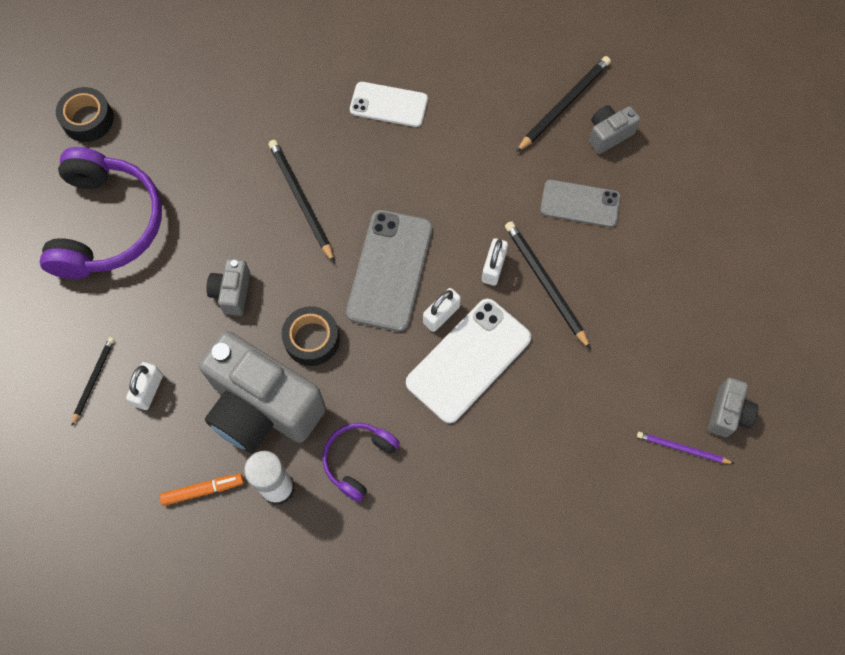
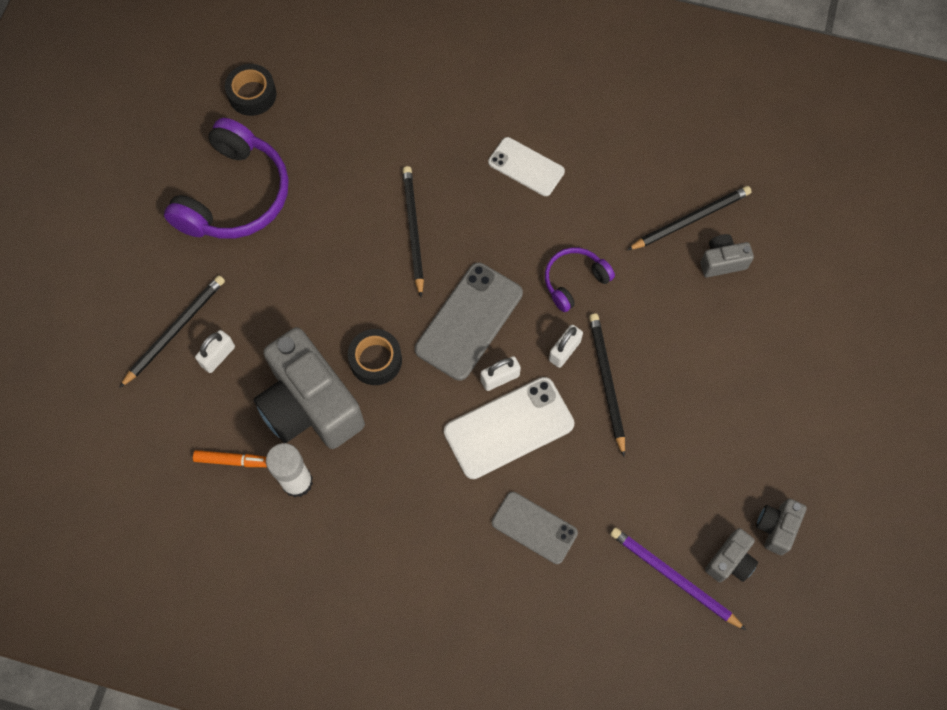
camera: 20 degrees right, 0 degrees up
black pencil [71,337,114,426] -> black pencil [119,275,225,388], size x1.67
grey camera [206,258,250,316] -> grey camera moved to [756,499,807,555]
purple headphones [323,423,400,502] -> purple headphones moved to [545,248,615,312]
grey phone [540,180,621,227] -> grey phone moved to [492,492,578,564]
purple pencil [637,432,735,464] -> purple pencil [610,527,746,630], size x1.67

